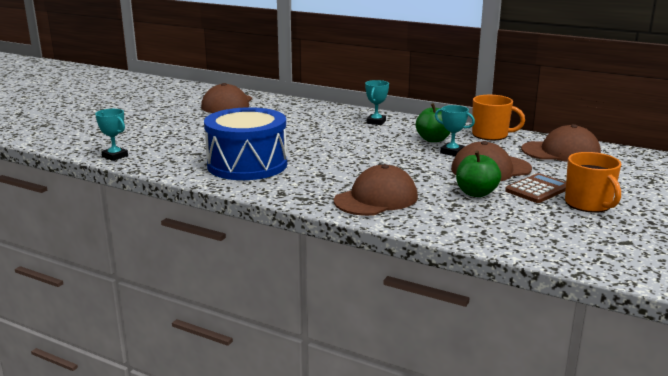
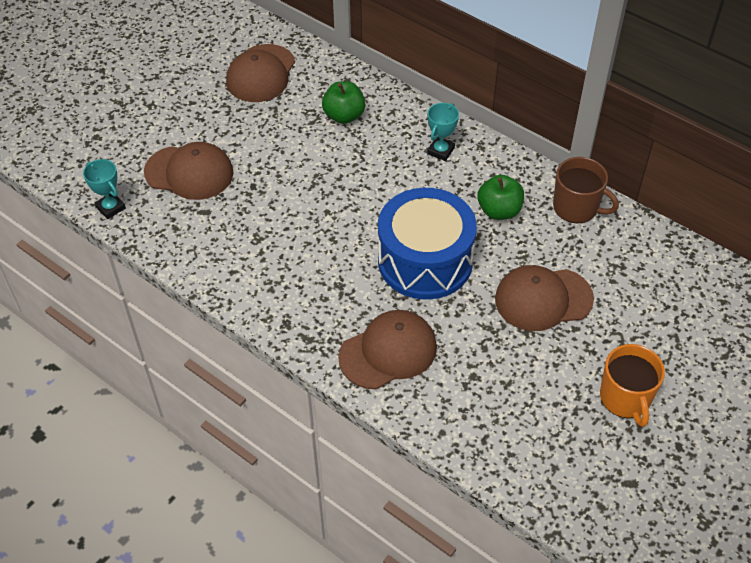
camera: 10 degrees right, 30 degrees up
blue drum [204,107,287,180] -> blue drum moved to [378,188,477,300]
turquoise trophy [435,105,475,156] -> none
green apple [456,151,501,197] -> green apple moved to [322,81,365,124]
orange mug [472,95,525,140] -> brown mug [553,157,619,223]
brown calculator [505,173,566,203] -> none
brown cap [521,124,601,162] -> brown cap moved to [144,142,233,200]

